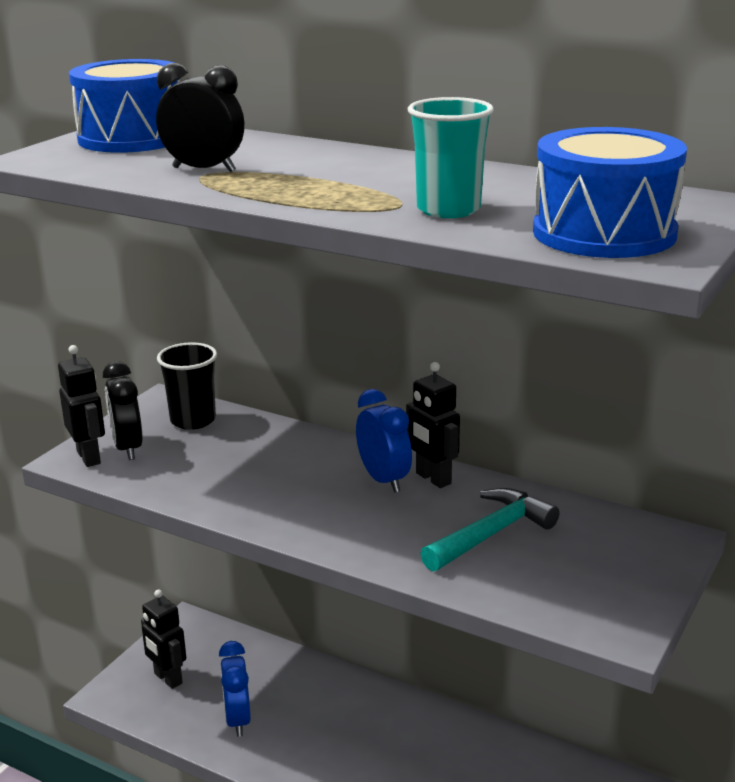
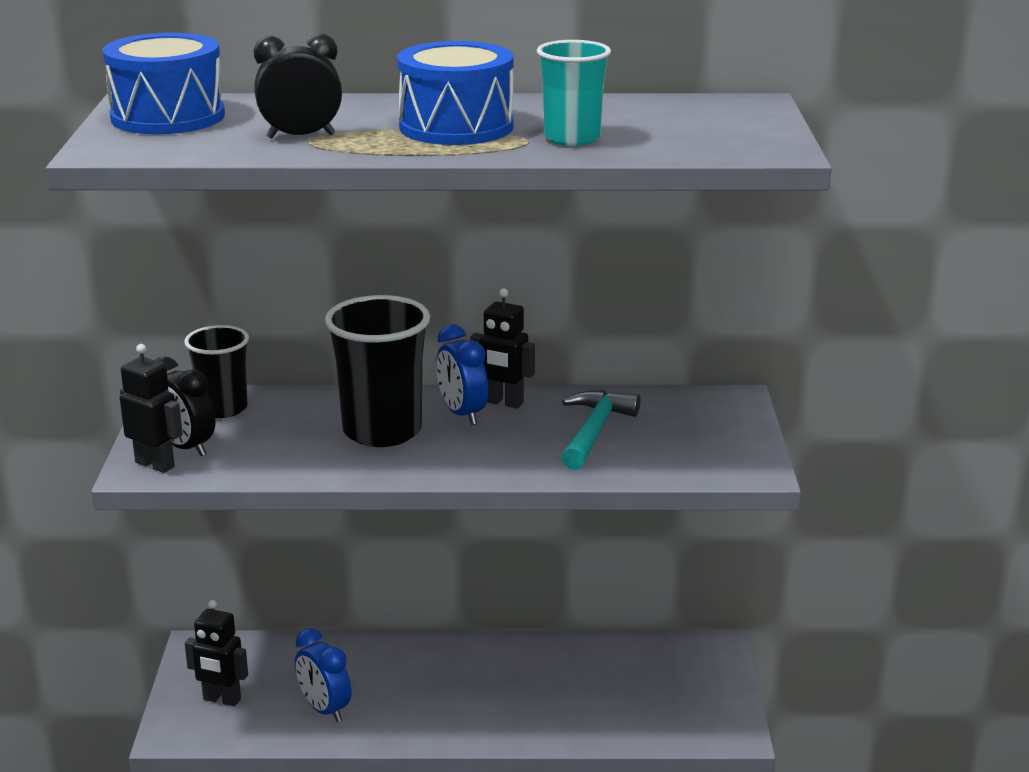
camera: 30 degrees left, 0 degrees up
blue clock [356,389,412,493] -> blue clock turned 150 degrees counterclockwise [436,324,488,425]
blue drum [533,127,687,258] -> blue drum moved to [397,41,514,145]
none -> black cup [325,295,430,447]

